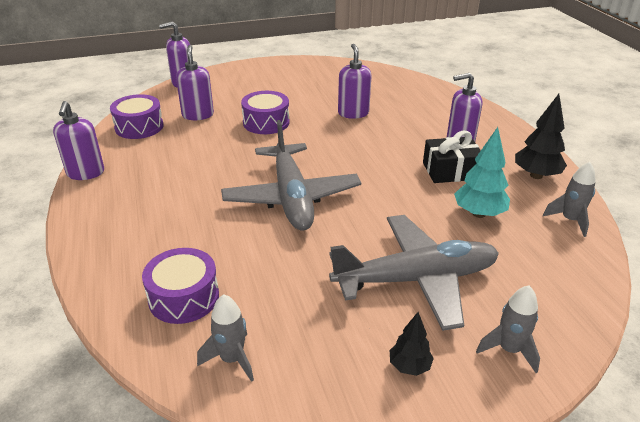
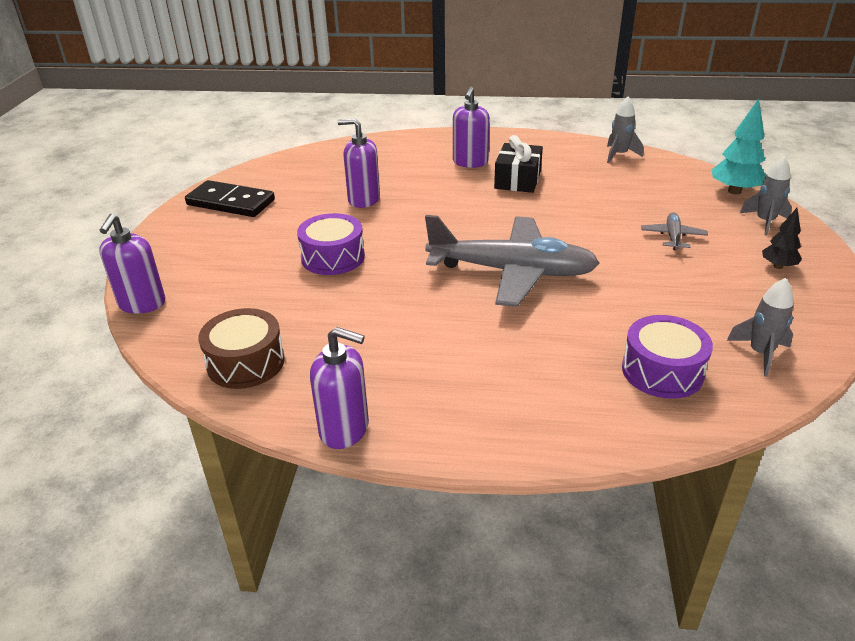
camera: 65 degrees left, 0 degrees up
purple drum [110,94,164,139] -> brown drum [198,308,285,389]
purple soap dispenser [176,45,214,120] -> none
grey plane [329,215,499,331] -> grey plane [641,212,708,250], size x0.42
turquoise tree [454,127,510,218] -> turquoise tree moved to [712,99,766,195]
black tree [515,94,567,179] -> none
none -> black domino [185,180,275,217]

